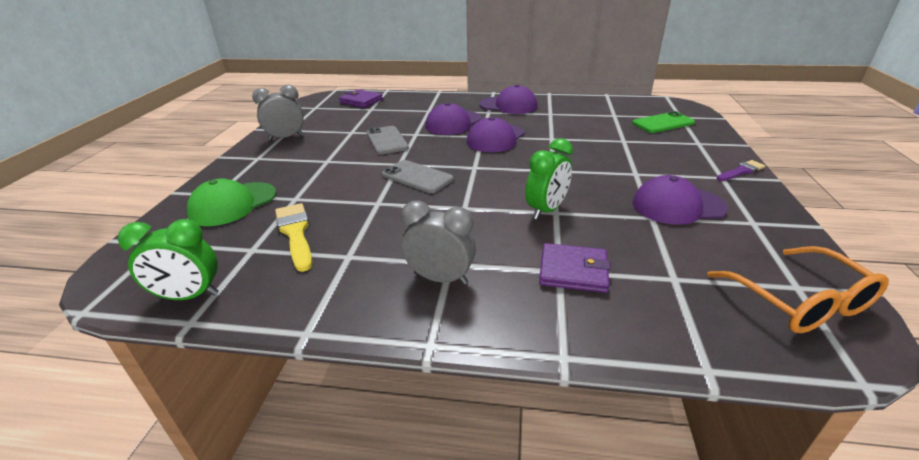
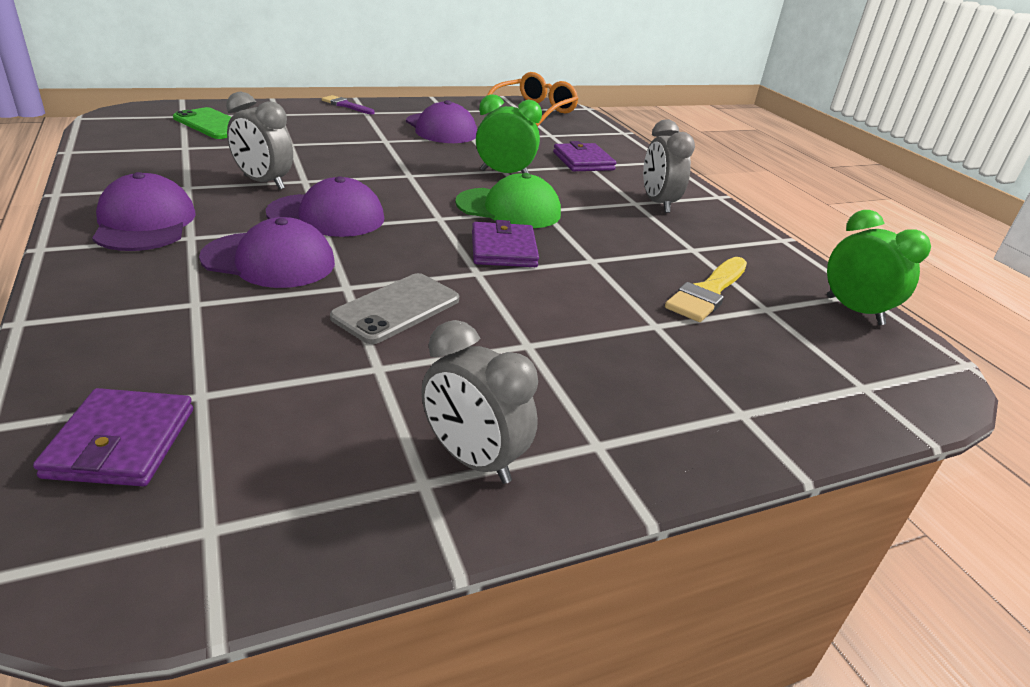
camera: 125 degrees left, 0 degrees up
green cap [187,179,276,226] -> green cap moved to [455,173,561,228]
grey phone [382,160,454,193] -> purple wallet [472,220,539,267]
none -> grey clock [226,92,293,190]

